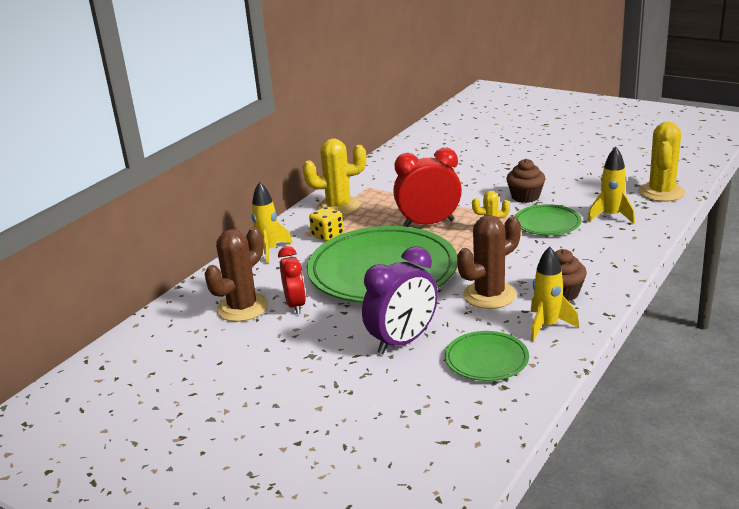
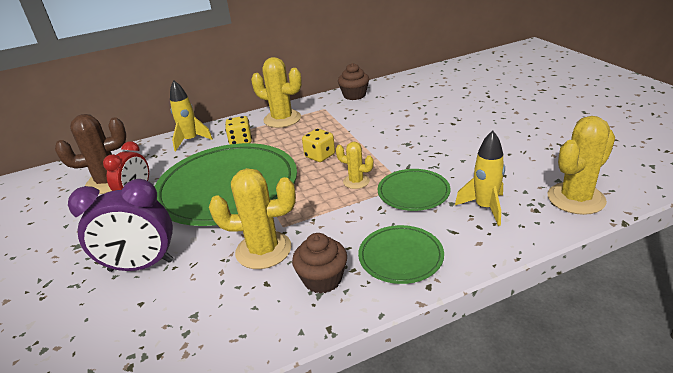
camera: 35 degrees right, 5 degrees up
red clock [393,148,462,227] -> yellow dice [302,128,335,162]
green plate [445,331,529,381] -> green plate moved to [358,225,444,284]
brown cactus [457,215,521,309] -> yellow cactus [209,168,296,269]
brown cupcake [506,159,546,203] -> brown cupcake moved to [338,63,369,100]
yellow rocket [531,246,579,342] -> none

